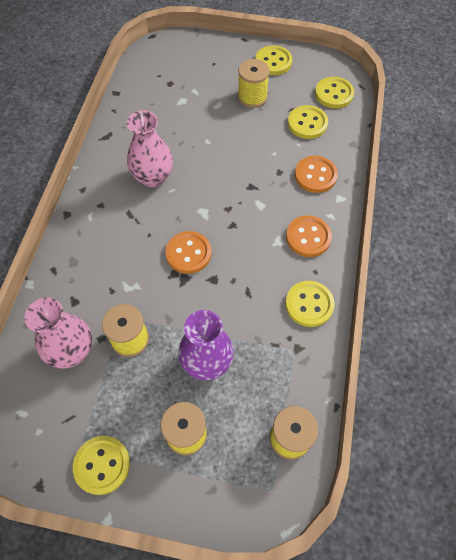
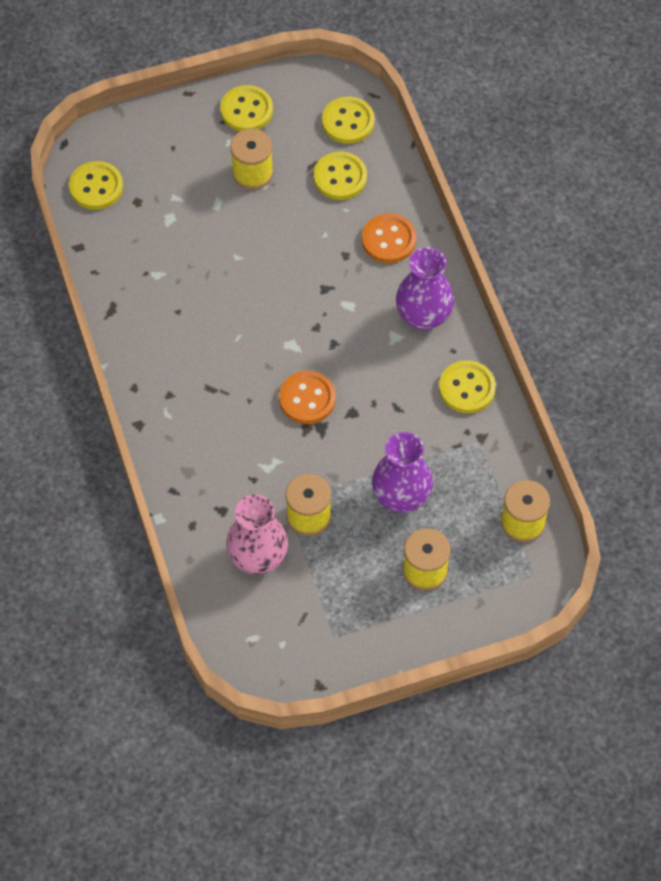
camera: 30 degrees left, 0 degrees up
yellow button [73,436,130,495] -> yellow button moved to [69,161,123,210]
pink vase [127,110,173,187] -> none
orange button [286,216,332,257] -> purple vase [396,247,454,331]

